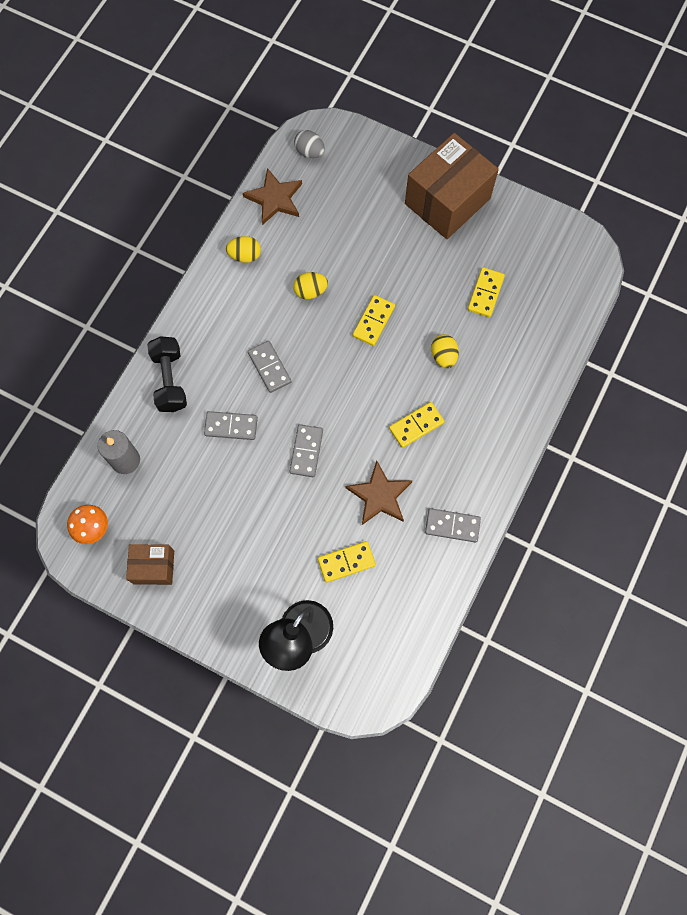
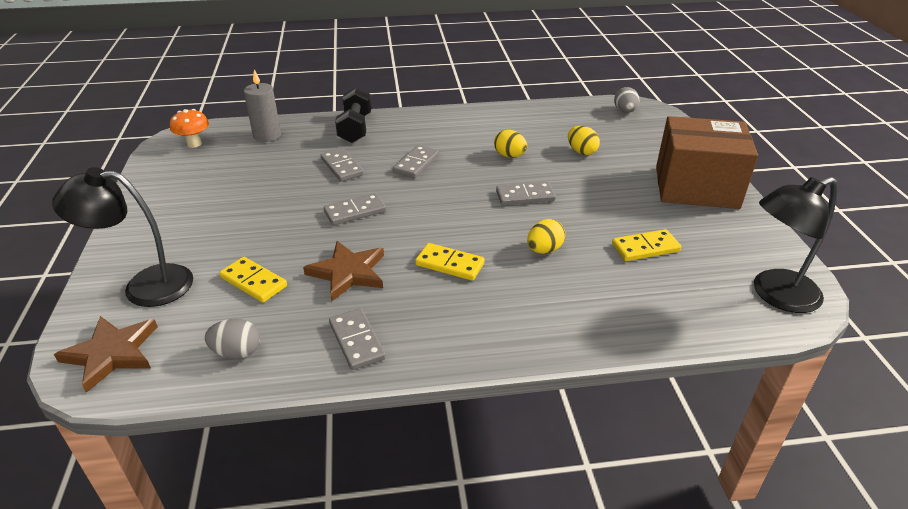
camera: 55 degrees right, 35 degrees down
brown box [126,544,174,585] -> none
black dumbbell [147,336,187,412] -> black dumbbell turned 45 degrees counterclockwise [335,87,372,143]
yellow egg [226,236,261,263] -> yellow egg moved to [568,126,600,155]
brown star [243,168,302,225] -> brown star moved to [54,316,158,393]
yellow domino [353,295,395,346] -> grey domino [496,182,556,205]
none -> grey egg [204,319,260,359]
none -> black lamp [754,177,838,313]

